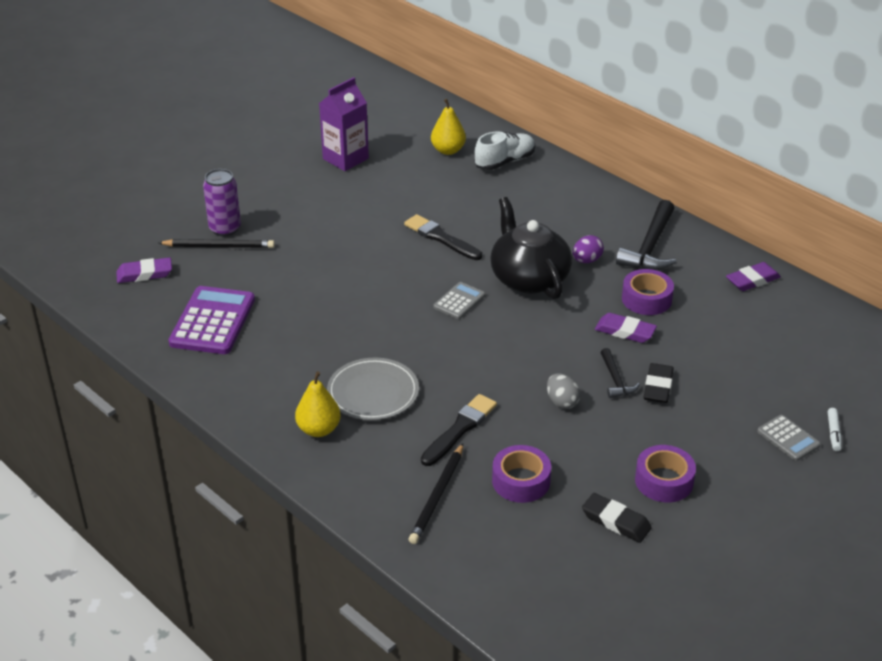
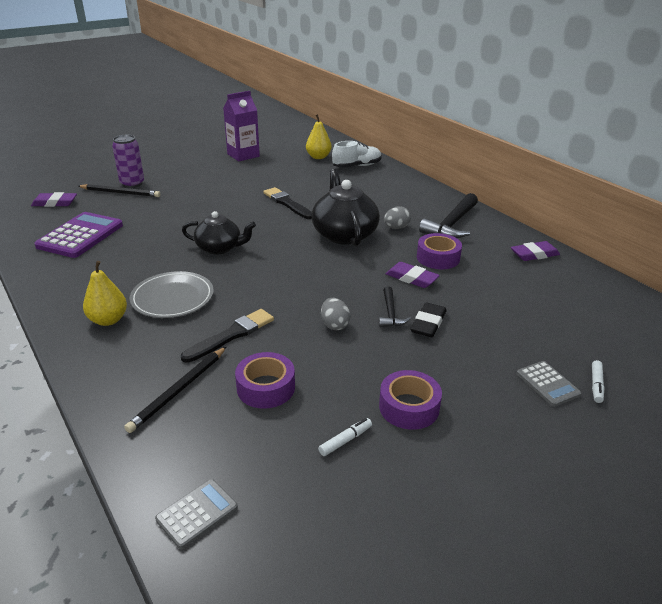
camera: 10 degrees right, 5 degrees down
grey calculator [434,282,485,319] -> grey calculator moved to [155,479,238,549]
purple egg [573,235,604,263] -> grey egg [384,206,411,229]
black eraser [582,493,652,543] -> white marker [318,418,372,456]
none -> black teapot [182,211,256,255]

